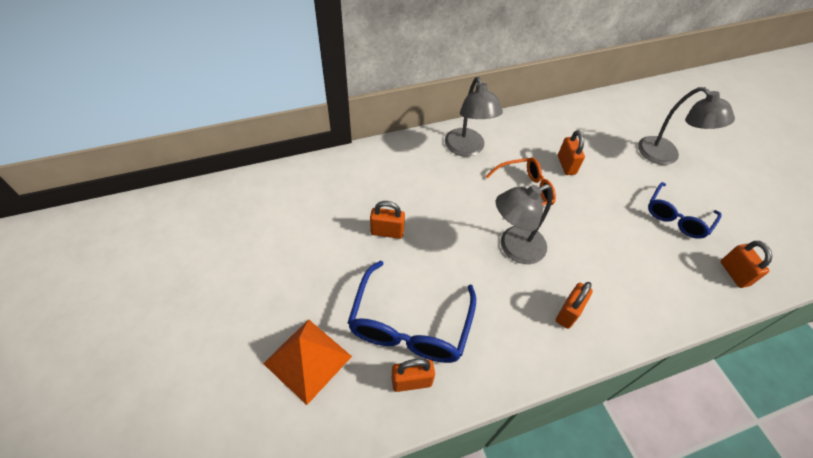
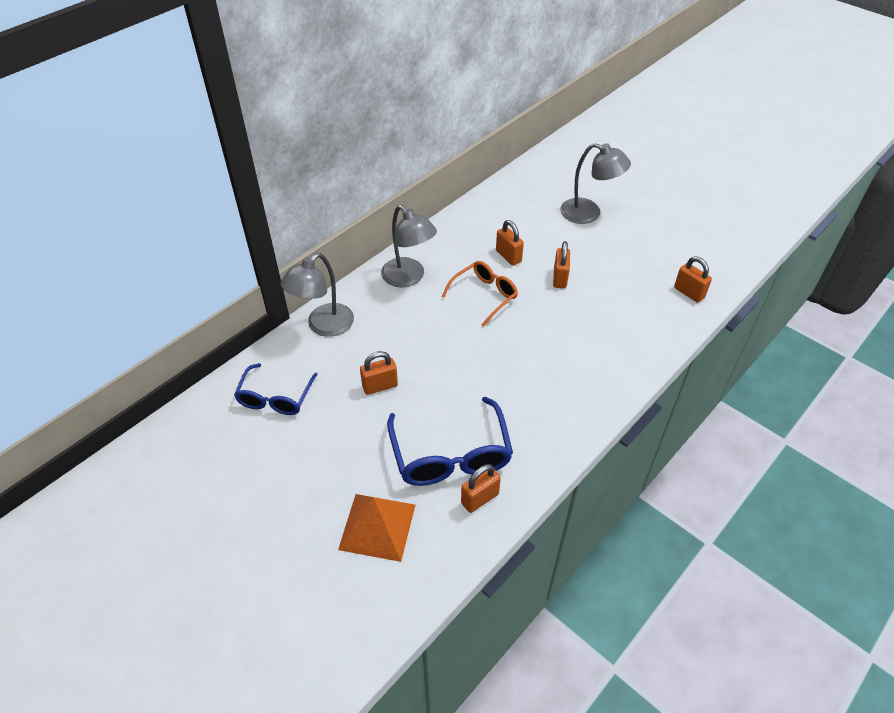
camera: 25 degrees left, 5 degrees down
grey lamp [495,184,553,264] -> grey lamp moved to [281,253,354,337]
orange padlock [556,282,593,329] -> orange padlock moved to [553,241,570,288]
blue glasses [648,182,721,239] -> blue glasses moved to [234,363,318,415]

